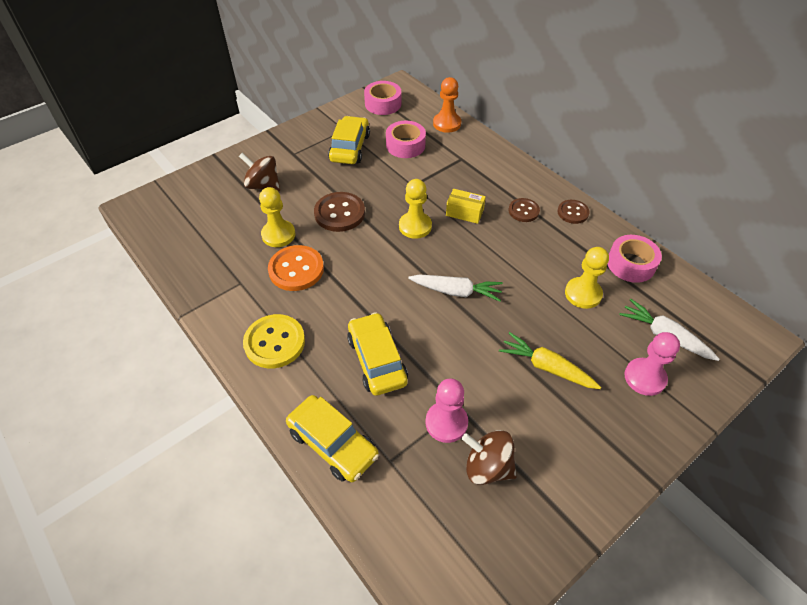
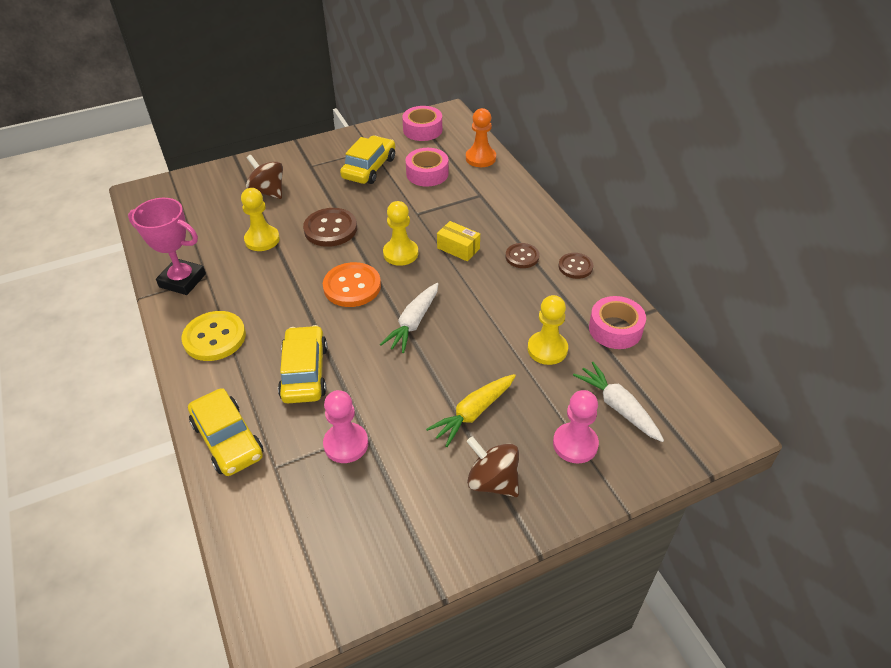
camera: 15 degrees right, 5 degrees down
orange button [268,245,324,291] -> orange button moved to [323,262,381,307]
white carrot [408,275,503,302] -> white carrot turned 90 degrees clockwise [380,283,438,353]
brown spinning top [462,430,517,485] -> brown spinning top moved to [466,436,519,497]
yellow carrot [499,332,601,389] -> yellow carrot turned 90 degrees counterclockwise [426,374,516,447]
none -> pink trophy [128,198,206,295]

